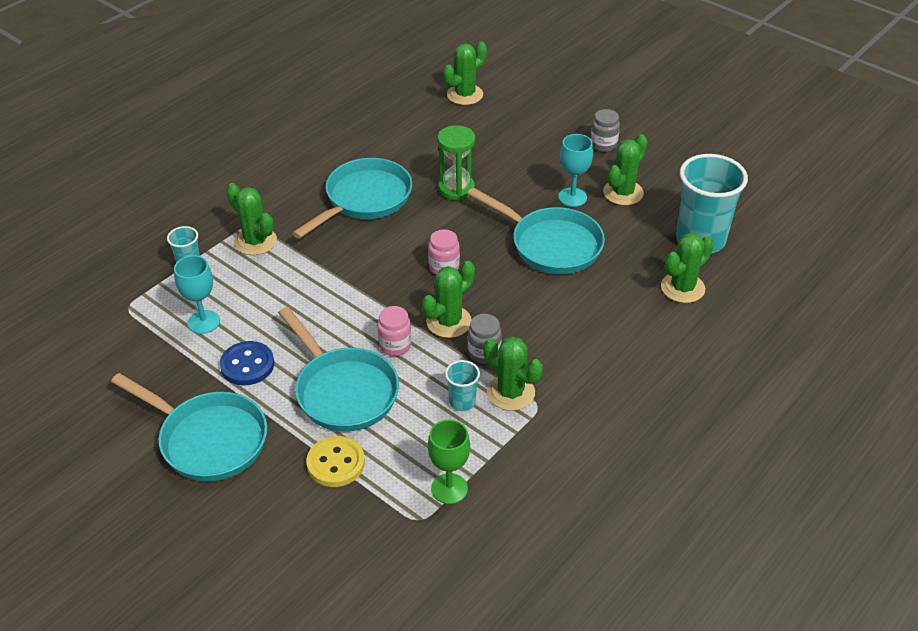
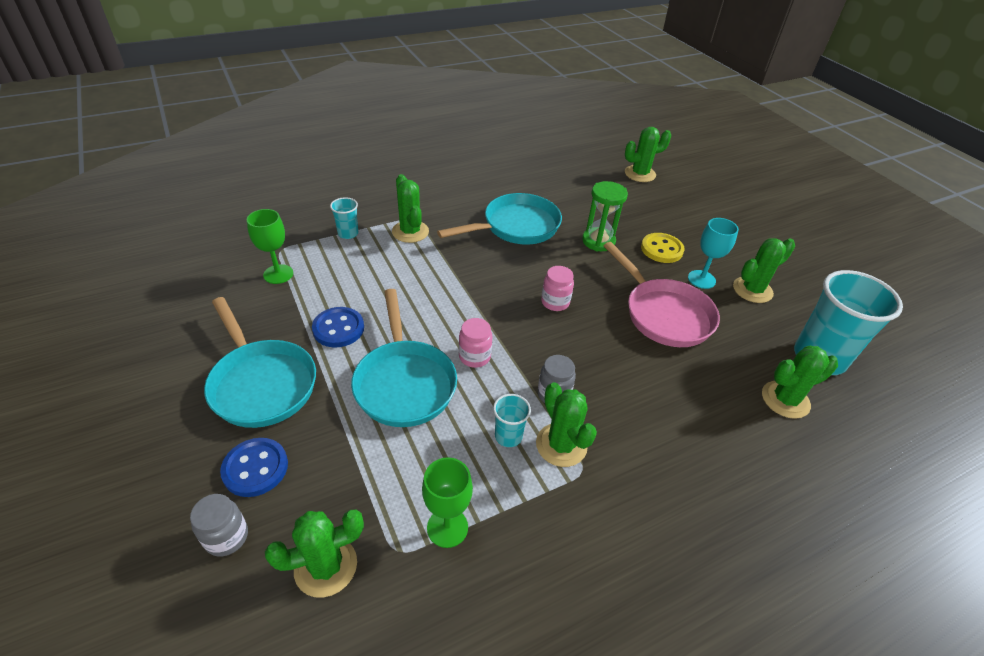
camera: 20 degrees right, 0 degrees up
turquoise goblet [174,255,220,334] -> none
yellow button [306,436,365,487] -> yellow button moved to [641,233,685,263]
green cactus [422,261,475,338] -> green cactus moved to [265,510,364,598]
turquoise pan [467,187,605,274] -> pink pan [604,242,720,347]
grey jar [591,109,620,152] -> grey jar moved to [190,494,248,557]
none -> blue button [220,438,288,497]
none -> green goblet [247,209,293,284]

